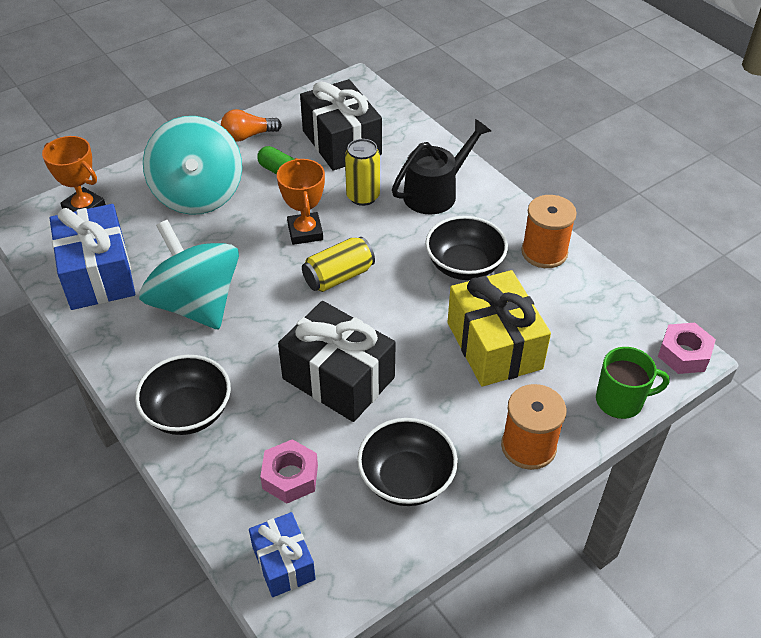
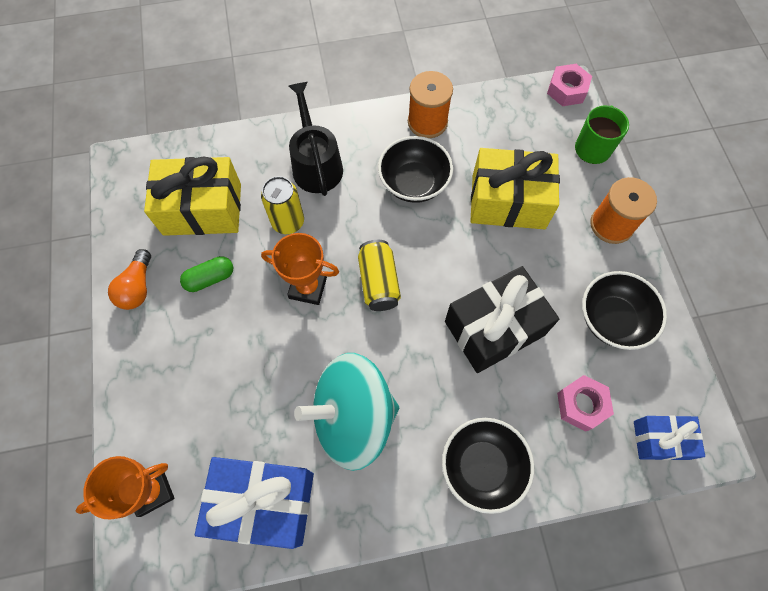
camera: 65 degrees left, 20 degrees up
turquoise spinning top [143,116,242,215] -> none
black gift [300,79,382,170] -> yellow gift [144,157,241,236]

